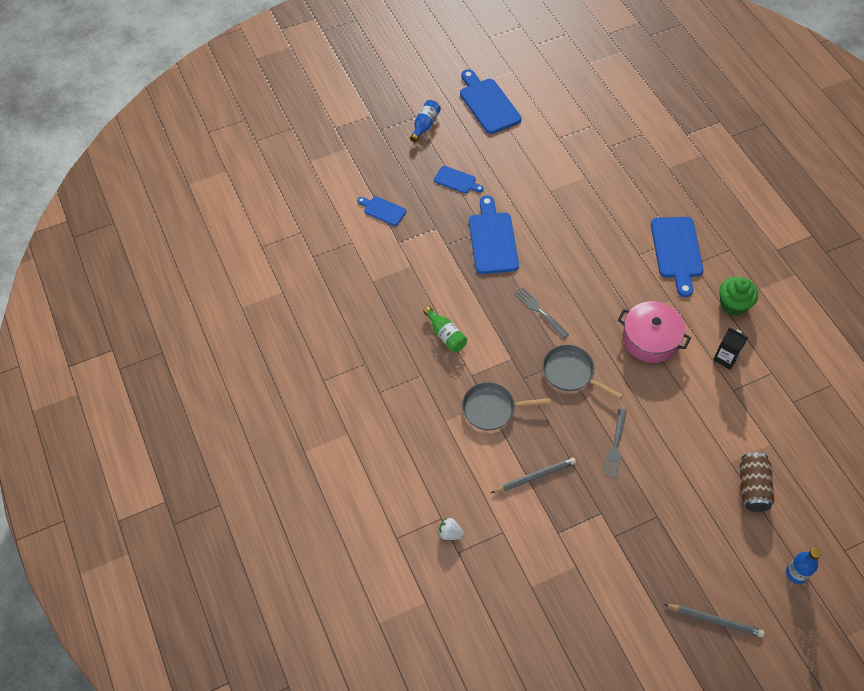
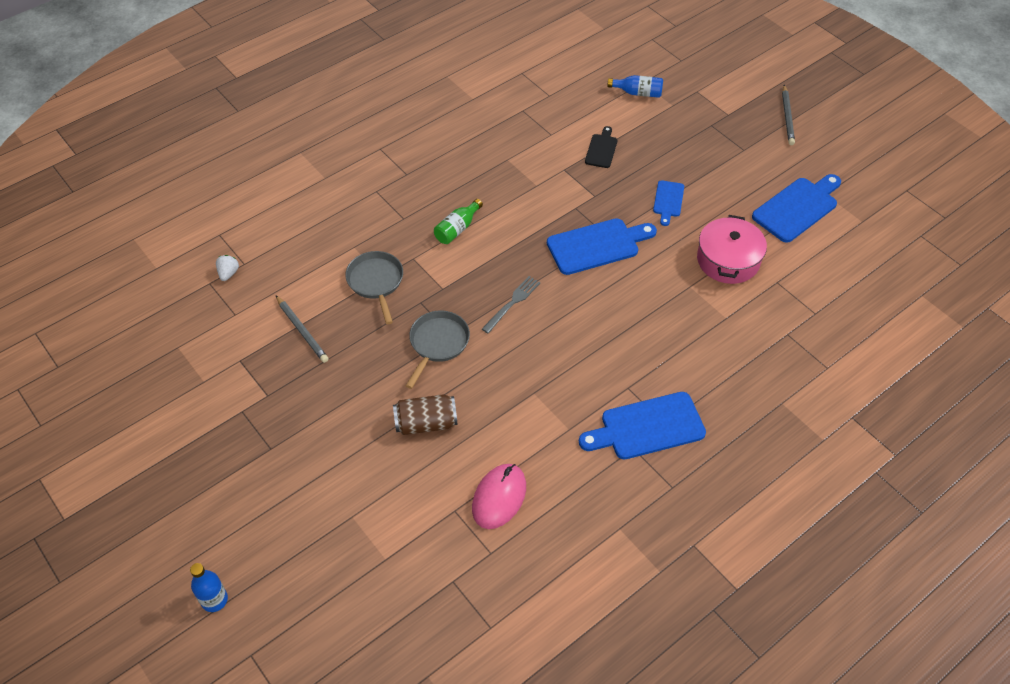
camera: 75 degrees right, 5 degrees down
blue cutting board [357,196,406,226] -> black cutting board [585,126,617,168]
blue bottle [410,100,441,142] -> blue bottle moved to [607,75,663,98]
grey fork [603,409,627,479] -> none
pink pot [618,301,691,363] -> pink pot moved to [697,215,767,284]
grey pencil [664,604,765,637] -> grey pencil moved to [782,85,795,145]
black carton [713,327,748,369] -> pink mouse [472,464,526,529]
green cupcake [719,276,758,316] -> none
brown can [740,452,774,512] -> brown can moved to [393,394,457,435]

